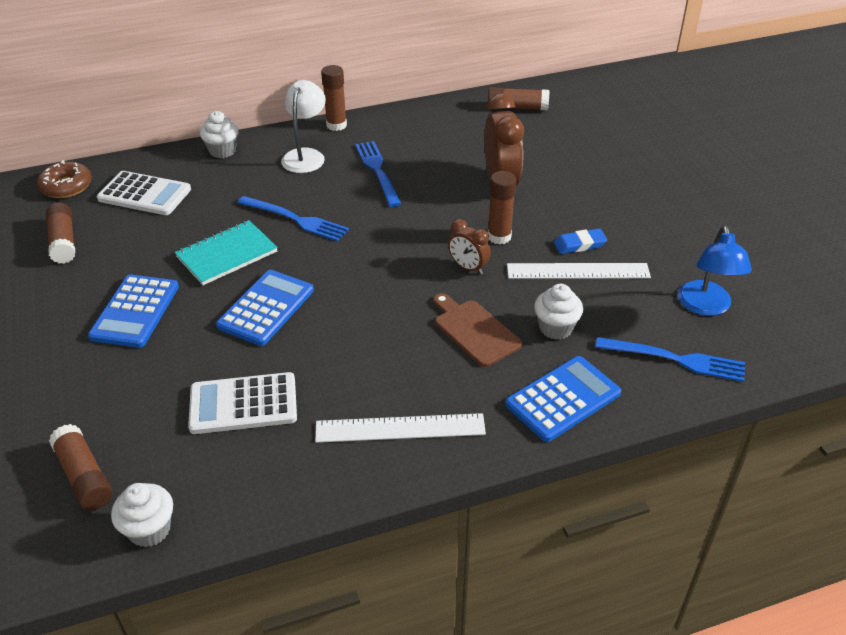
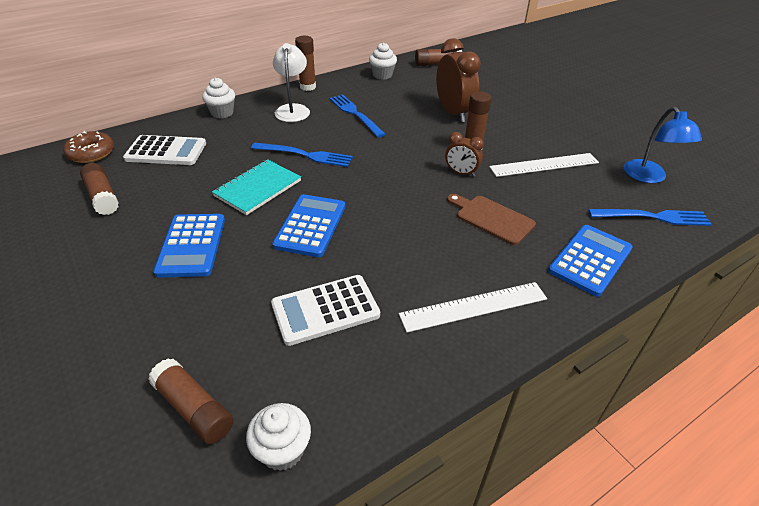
camera: 15 degrees left, 0 degrees up
white cupcake [534,284,583,340] -> white cupcake moved to [369,42,397,80]
blue eraser [554,229,607,254] -> none

